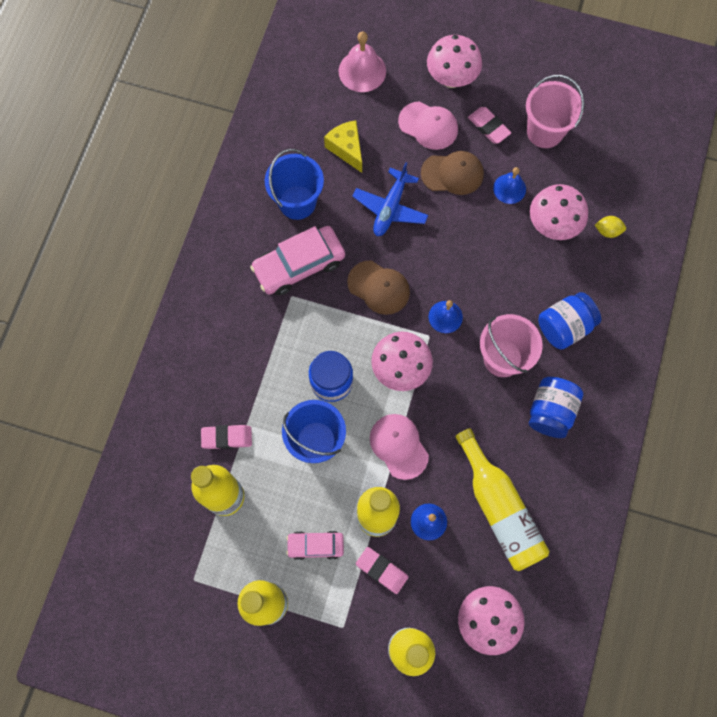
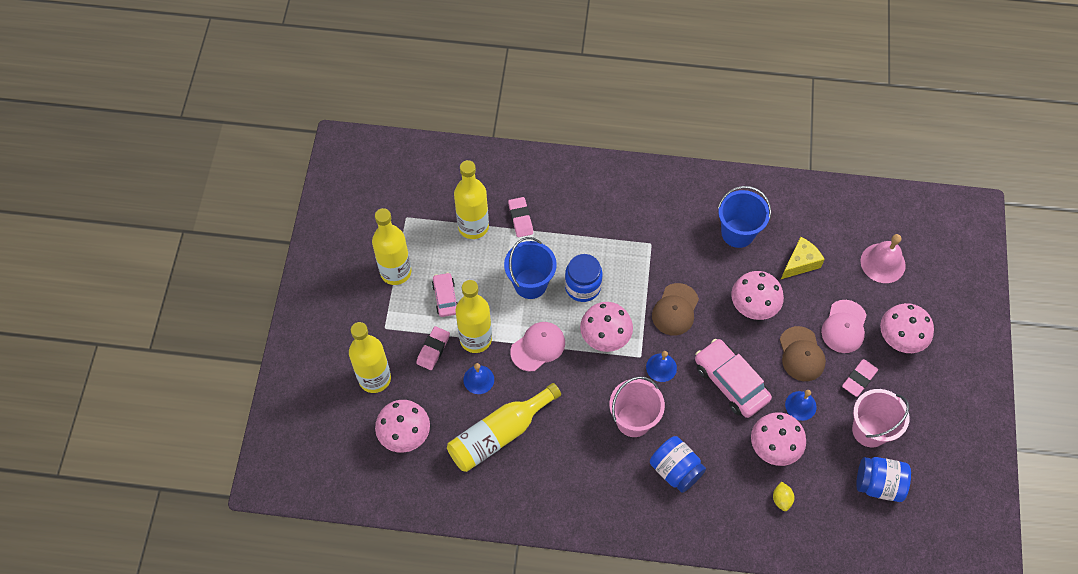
camera: 80 degrees right, 10 degrees down
pink car [250,226,345,296] -> pink car moved to [695,339,772,418]
blue plane [352,162,428,236] -> pink mushroom [731,271,784,320]
blue jar [529,377,583,438] -> blue jar moved to [856,457,911,502]

